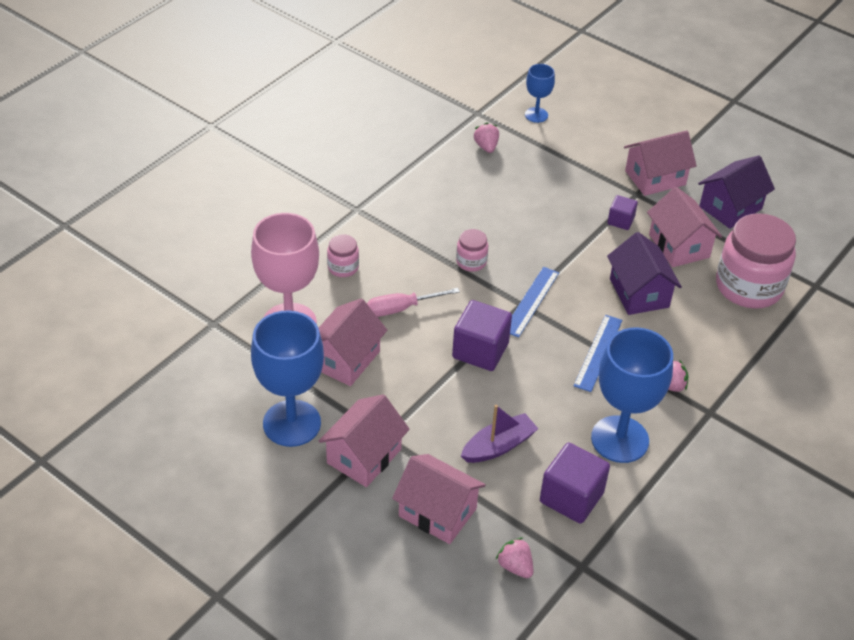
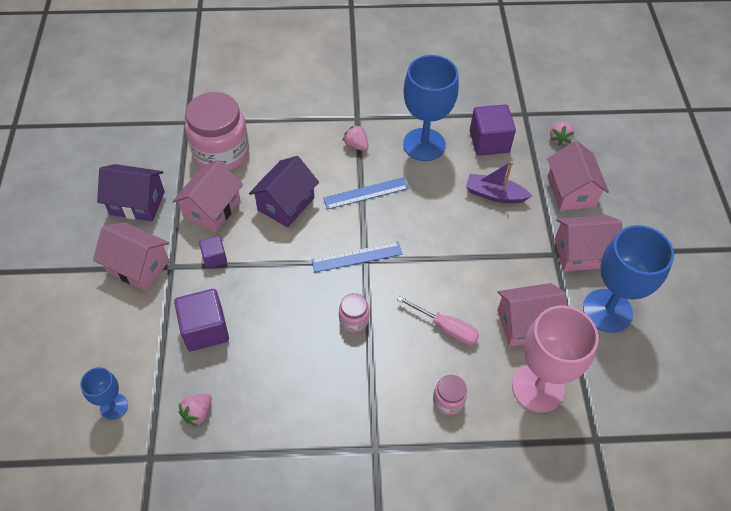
camera: 130 degrees left, 10 degrees up
purple cube [452,300,512,371] -> purple cube moved to [174,289,229,351]

